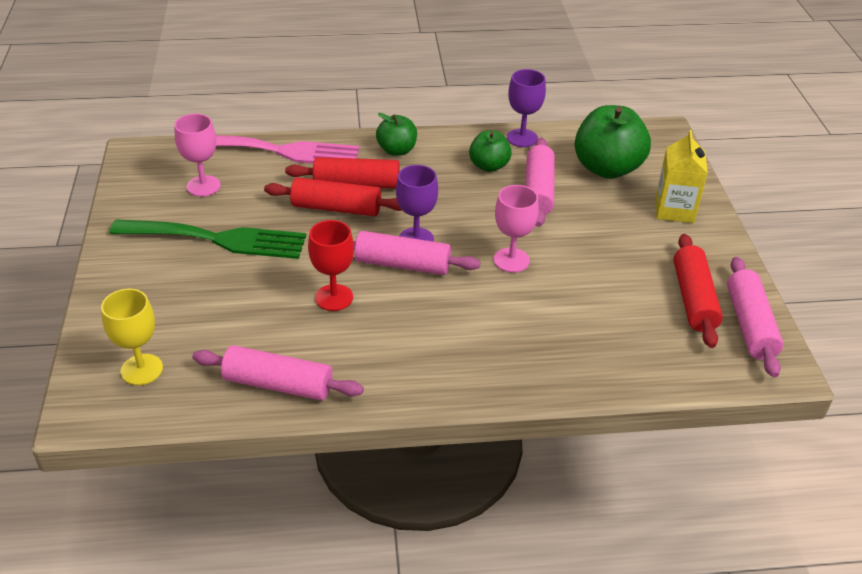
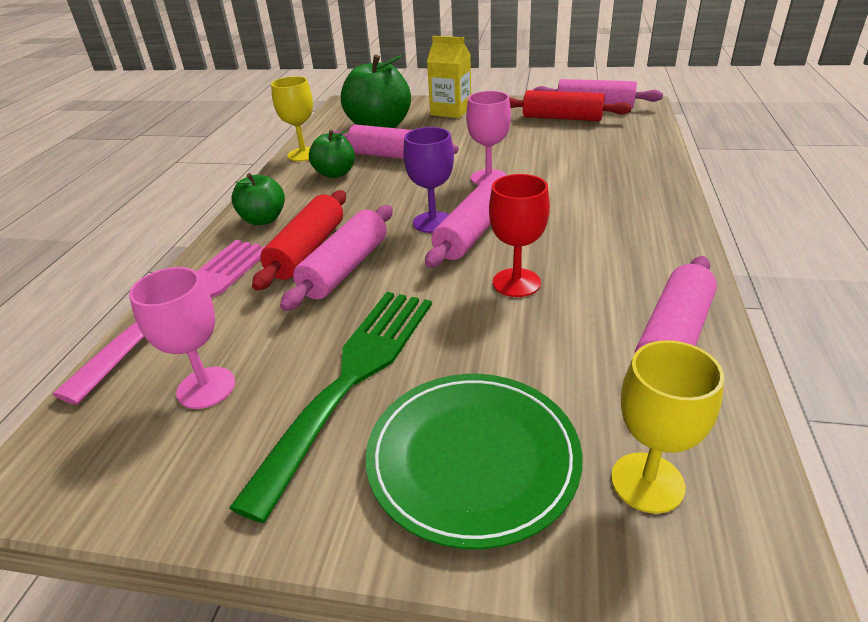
camera: 70 degrees left, 5 degrees down
red rolling pin [264,177,402,216] -> pink rolling pin [280,205,393,311]
purple goblet [507,69,546,147] -> yellow goblet [271,76,313,162]
none -> green plate [366,374,583,549]

